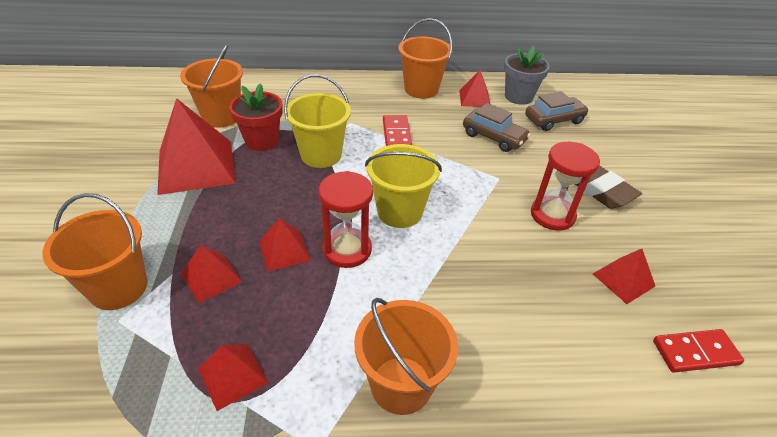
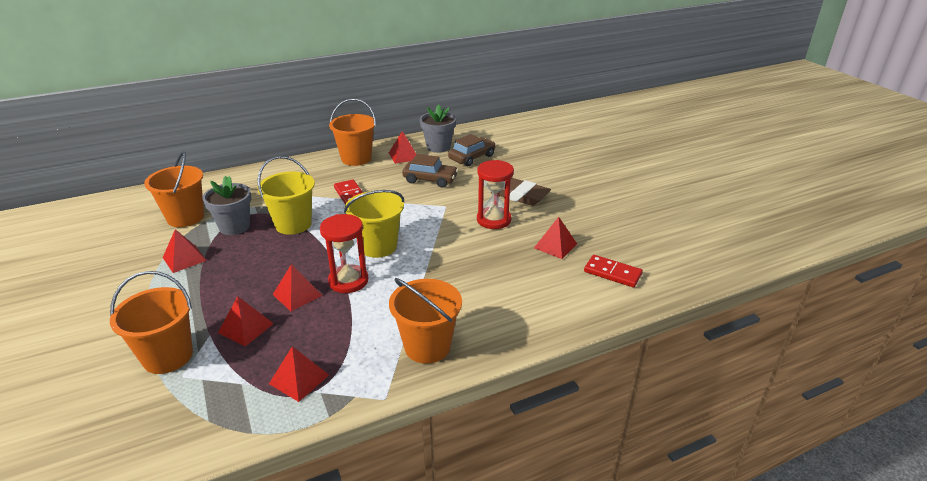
camera: 20 degrees left, 10 degrees down
red pyramid [157,98,236,195] -> red pyramid [163,229,207,273], size x0.51
red flower pot [229,83,283,151] -> grey flower pot [202,176,251,235]
red domino [653,329,744,373] -> red domino turned 60 degrees clockwise [584,255,643,287]

